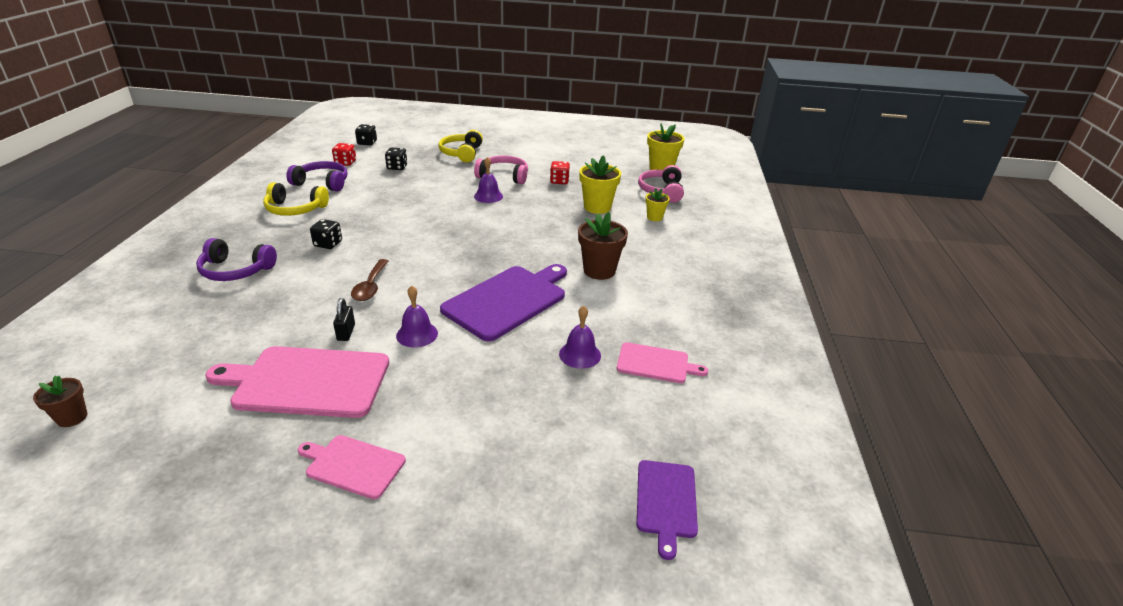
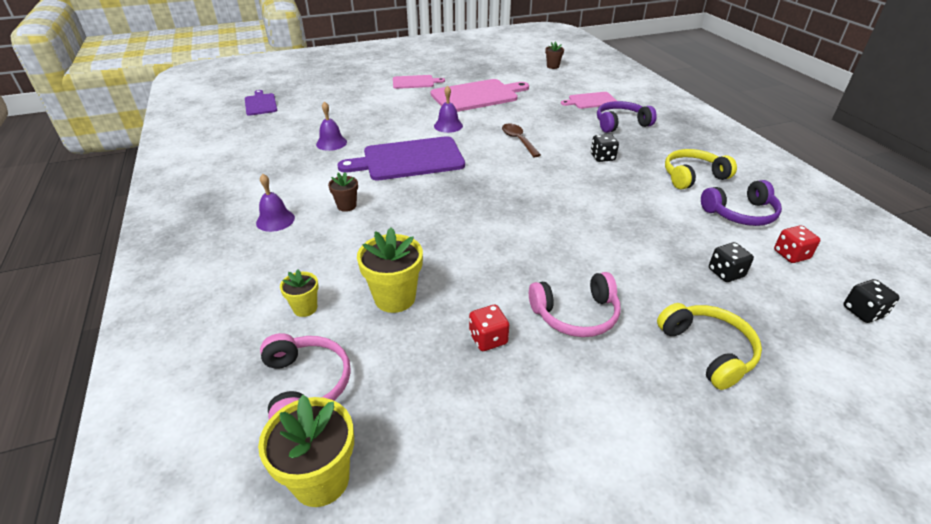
camera: 155 degrees right, 5 degrees up
black padlock [333,298,355,341] -> none
purple cutting board [440,264,567,342] -> purple cutting board turned 60 degrees clockwise [337,136,465,180]
purple bell [474,157,503,203] -> purple bell moved to [256,174,295,232]
brown flower pot [578,212,628,280] -> brown flower pot [328,172,358,212], size x0.57
pink cutting board [617,342,708,383] -> pink cutting board moved to [561,92,617,109]

